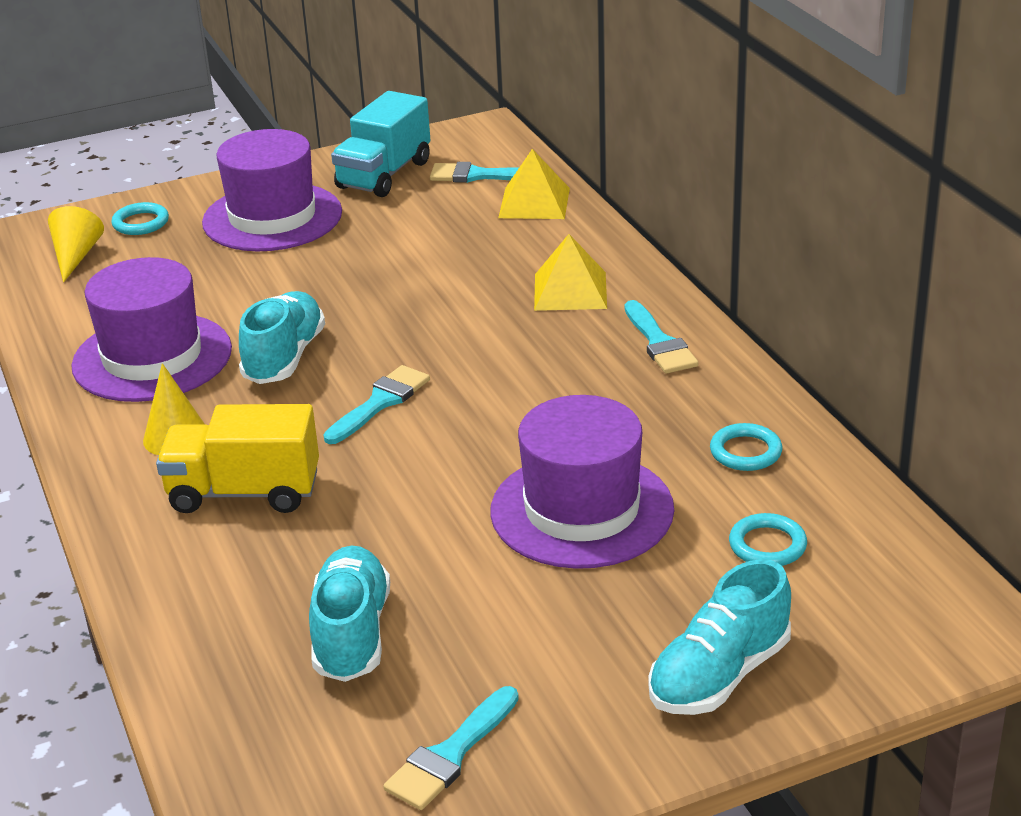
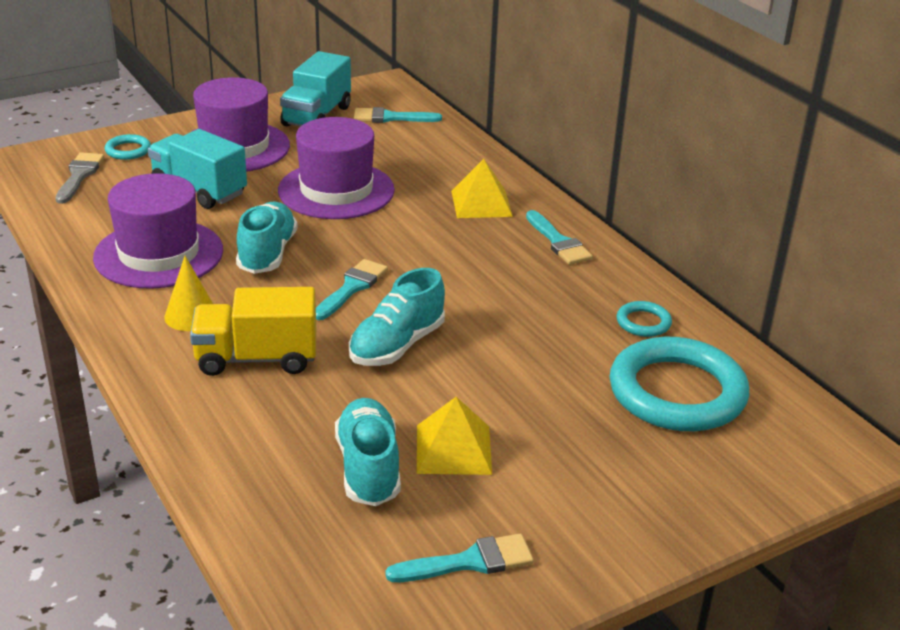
camera: 10 degrees left, 0 degrees up
yellow cone [48,206,104,282] -> grey brush [55,153,104,204]
turquoise brush [383,686,519,810] -> turquoise brush turned 135 degrees counterclockwise [386,533,534,582]
purple hat [490,395,674,569] -> purple hat moved to [278,117,395,219]
yellow pyramid [498,149,570,219] -> yellow pyramid moved to [417,397,492,475]
turquoise shoe [648,559,791,715] -> turquoise shoe moved to [349,268,445,366]
turquoise ring [729,513,807,566] -> turquoise ring [610,337,749,431], size x2.31
none -> turquoise truck [148,129,247,209]

